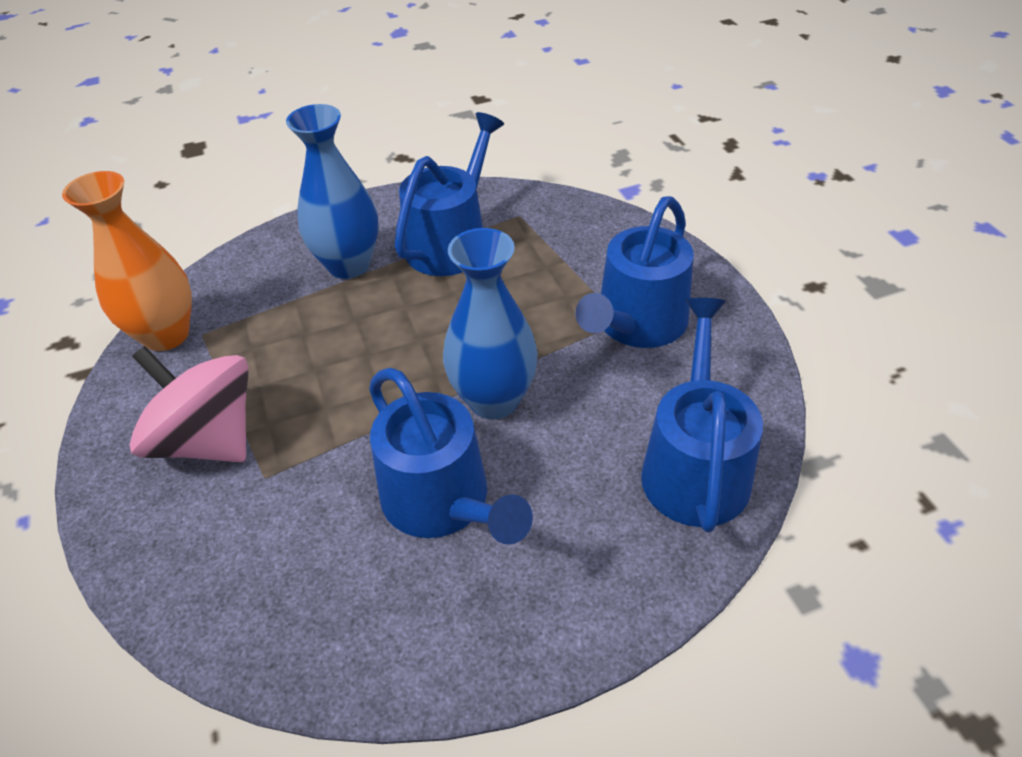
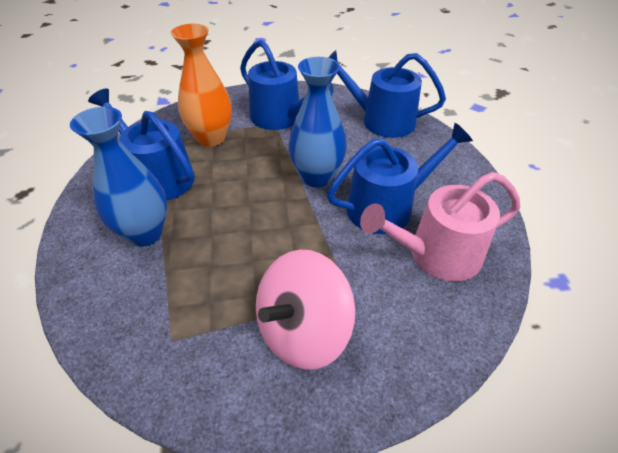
camera: 80 degrees left, 0 degrees up
orange vase [62,171,192,351] -> orange vase moved to [171,24,232,146]
none -> pink watering can [360,172,520,281]

